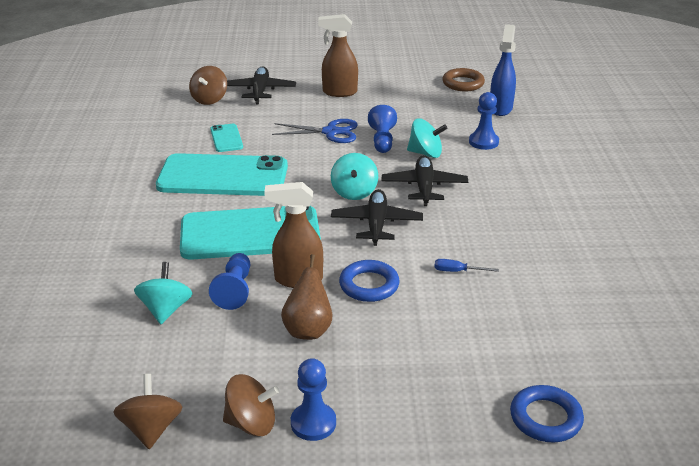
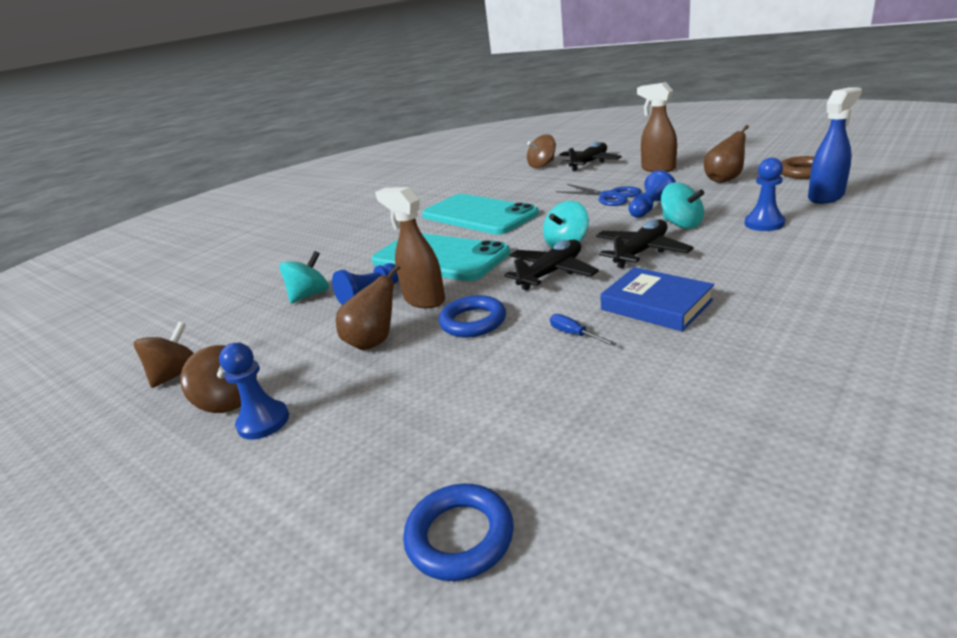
camera: 45 degrees right, 5 degrees down
turquoise phone [210,124,243,152] -> none
none -> blue book [600,267,714,332]
none -> brown pear [704,125,749,183]

